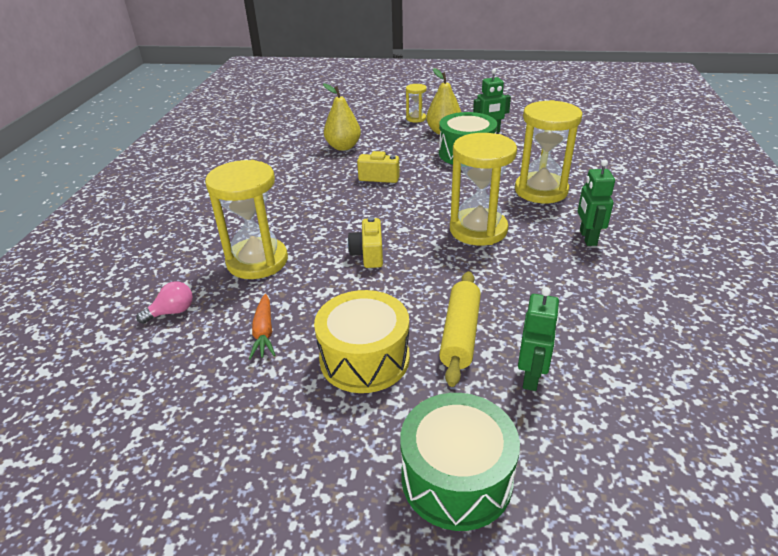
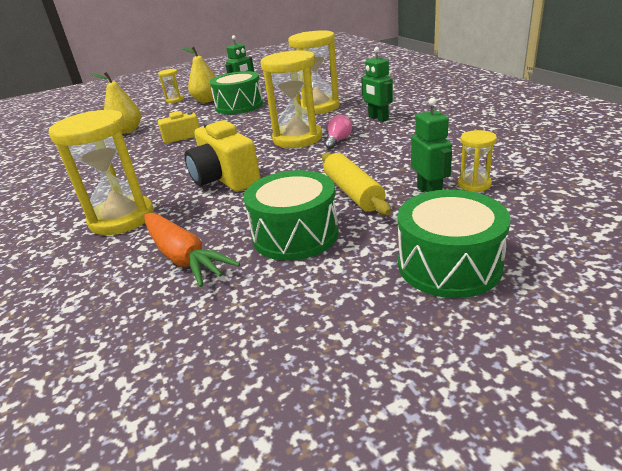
camera: 30 degrees left, 5 degrees down
pink light bulb [136,281,193,324] -> pink light bulb moved to [325,115,352,149]
orange carrot [249,294,275,359] -> orange carrot [144,213,240,287], size x1.64
yellow drum [314,290,410,393] -> green drum [243,170,339,261]
yellow camera [348,217,383,268] -> yellow camera [185,120,261,192], size x1.69
none -> yellow hourglass [458,130,497,192]

